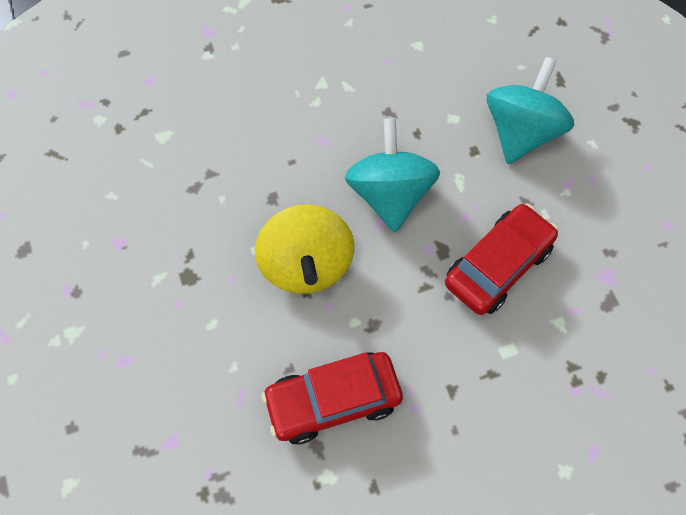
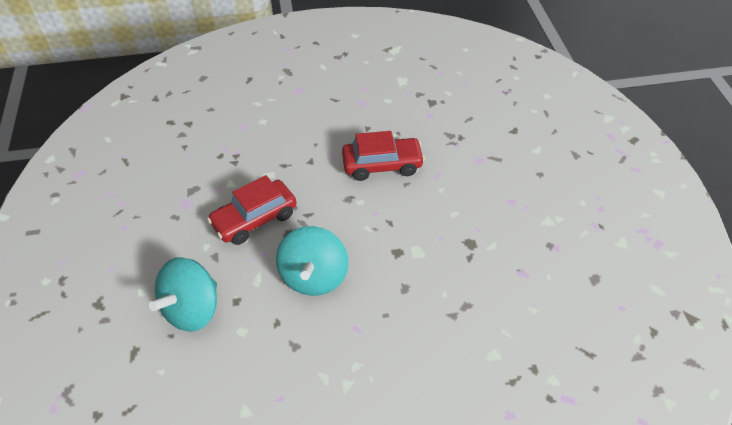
camera: 170 degrees left, 15 degrees down
yellow spinning top [255,204,354,294] -> none

